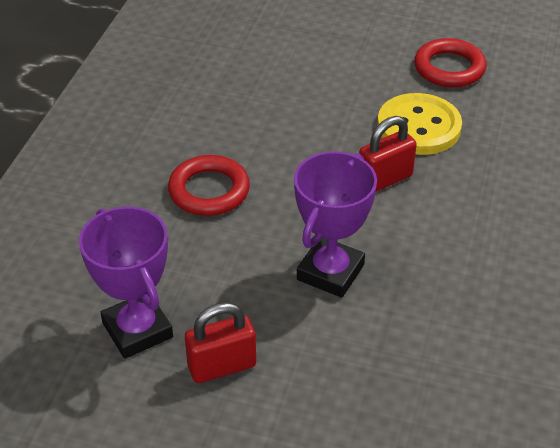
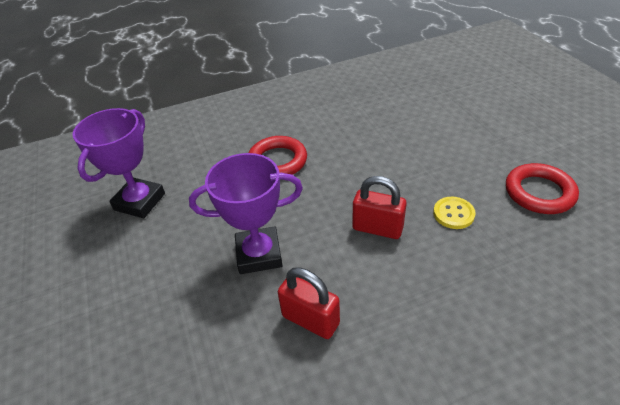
camera: 55 degrees right, 0 degrees up
red padlock [185,302,256,383] -> red padlock moved to [278,267,340,339]
yellow button [377,93,462,155] -> yellow button [433,197,476,229], size x0.53

